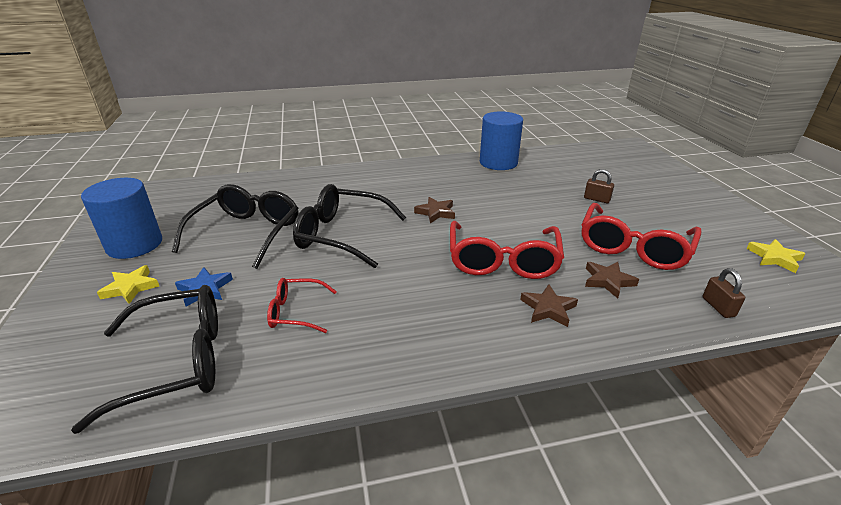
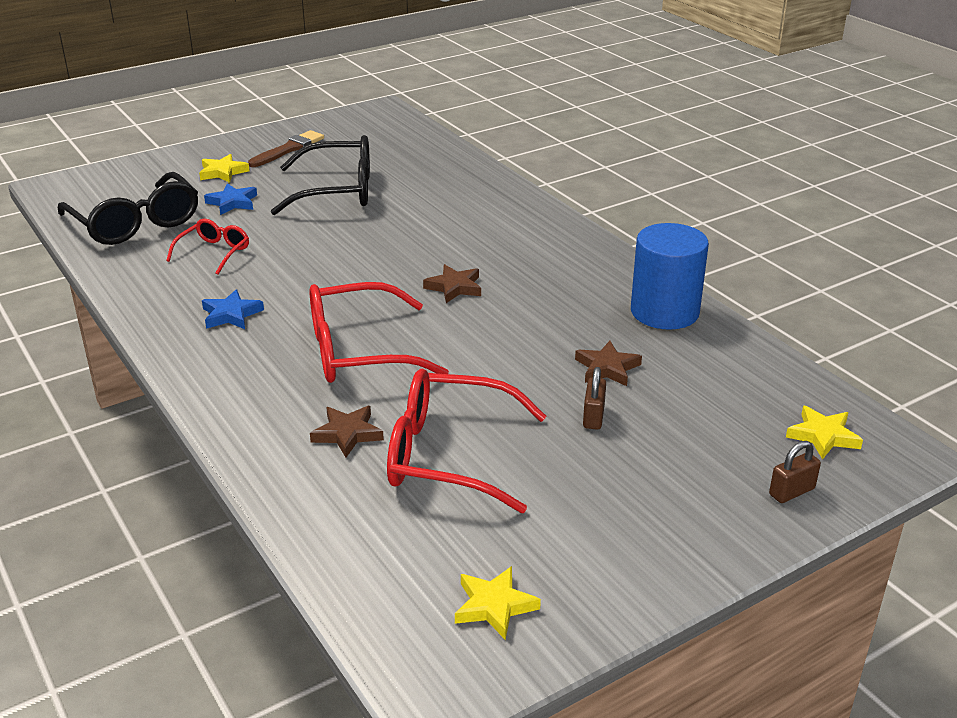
camera: 70 degrees right, 0 degrees up
blue cylinder [81,178,162,259] -> brown brush [248,130,324,167]
red glasses [267,278,337,333] -> red glasses turned 45 degrees clockwise [166,219,249,274]
black glasses [293,184,406,268] -> none
brown star [520,284,578,327] -> brown star moved to [575,341,642,386]
brown padlock [703,268,745,318] -> brown padlock moved to [769,441,821,503]
none -> blue star [202,289,264,329]
none -> yellow star [786,406,863,460]

